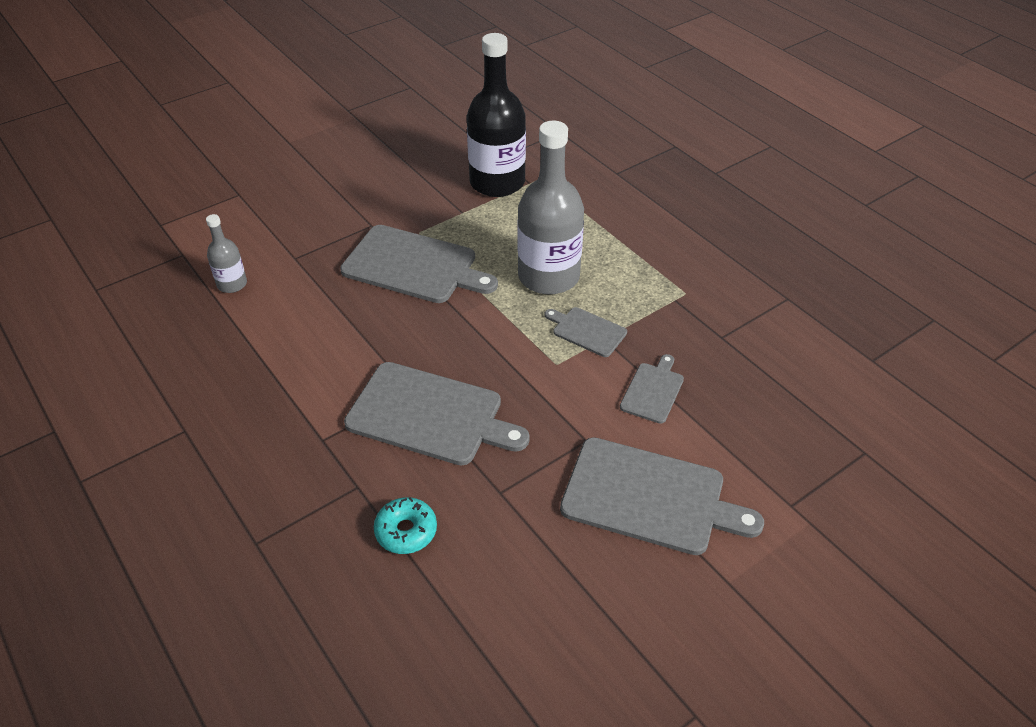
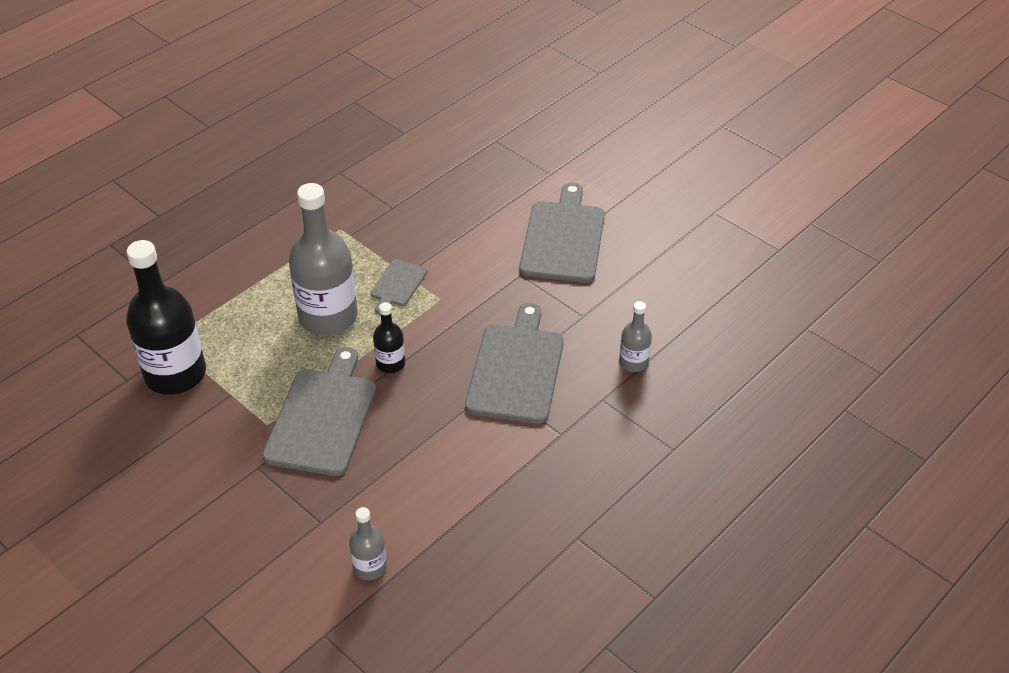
camera: 100 degrees left, 0 degrees up
turquoise donut [374,497,437,554] -> grey bottle [619,301,652,372]
grey cutting board [620,354,684,424] -> none
none -> black bottle [373,302,405,373]

